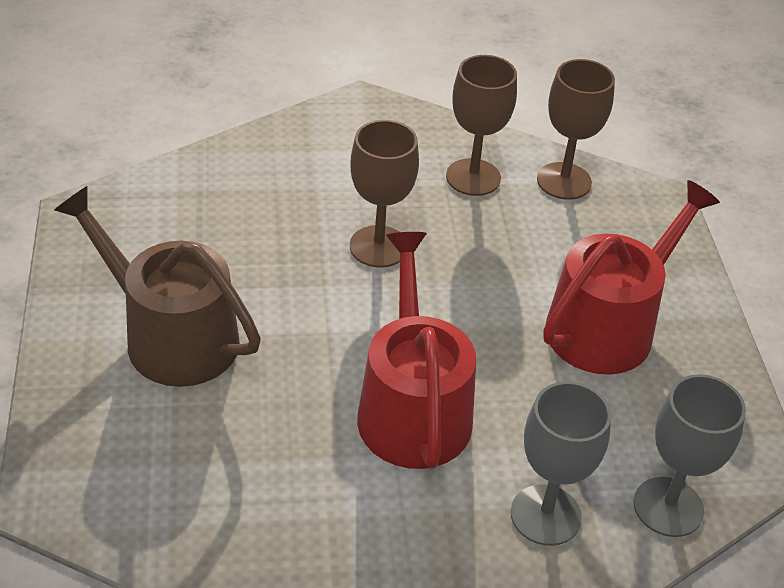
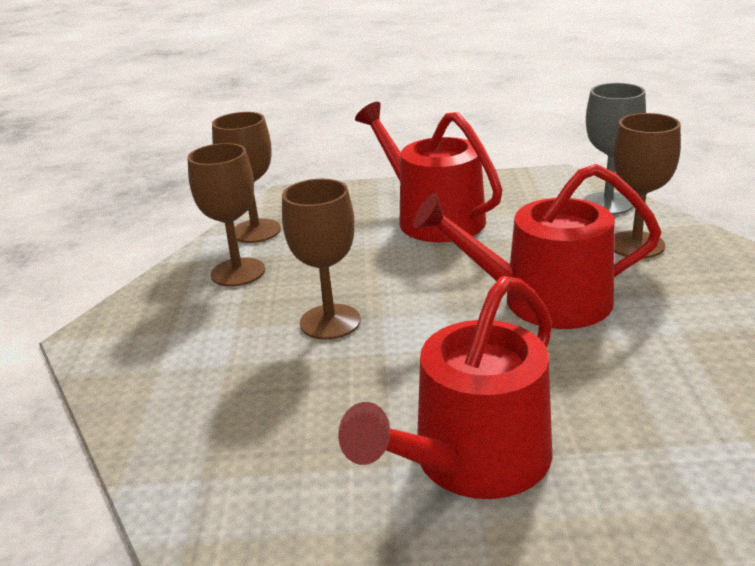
camera: 80 degrees left, 15 degrees down
brown watering can [54,186,261,387] -> red watering can [338,276,552,499]
grey goblet [511,381,611,546] -> brown goblet [613,113,681,258]

